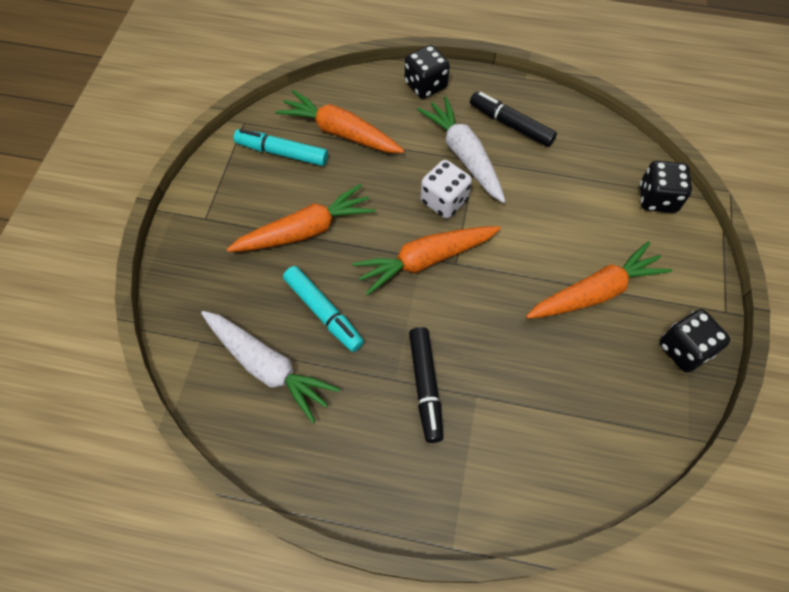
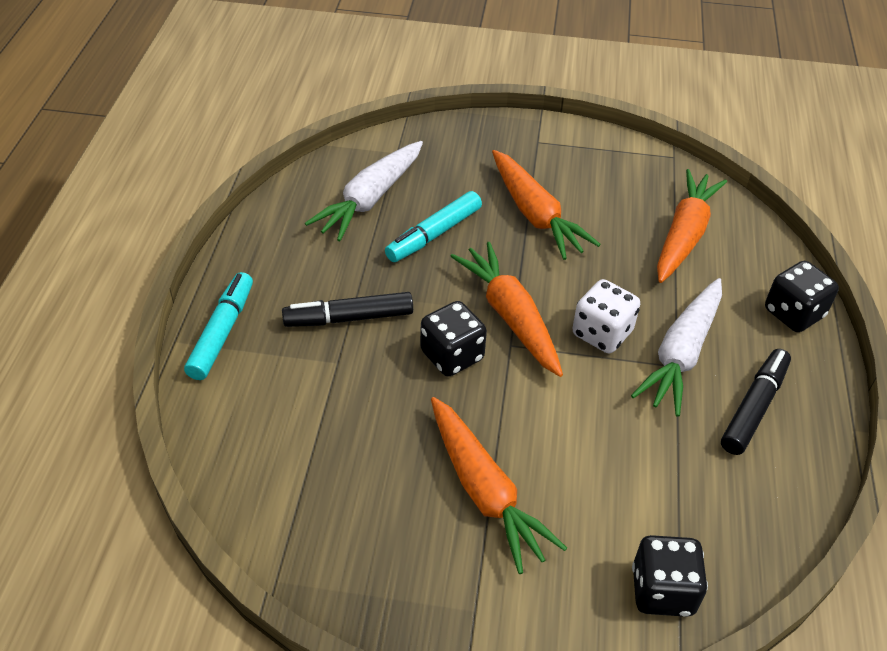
camera: 85 degrees right, 15 degrees down
turquoise marker [234,129,328,166] -> turquoise marker moved to [184,272,253,380]
white carrot [417,96,506,203] -> white carrot turned 150 degrees clockwise [631,278,722,417]
black dice [660,309,730,372] -> black dice moved to [420,301,487,377]

